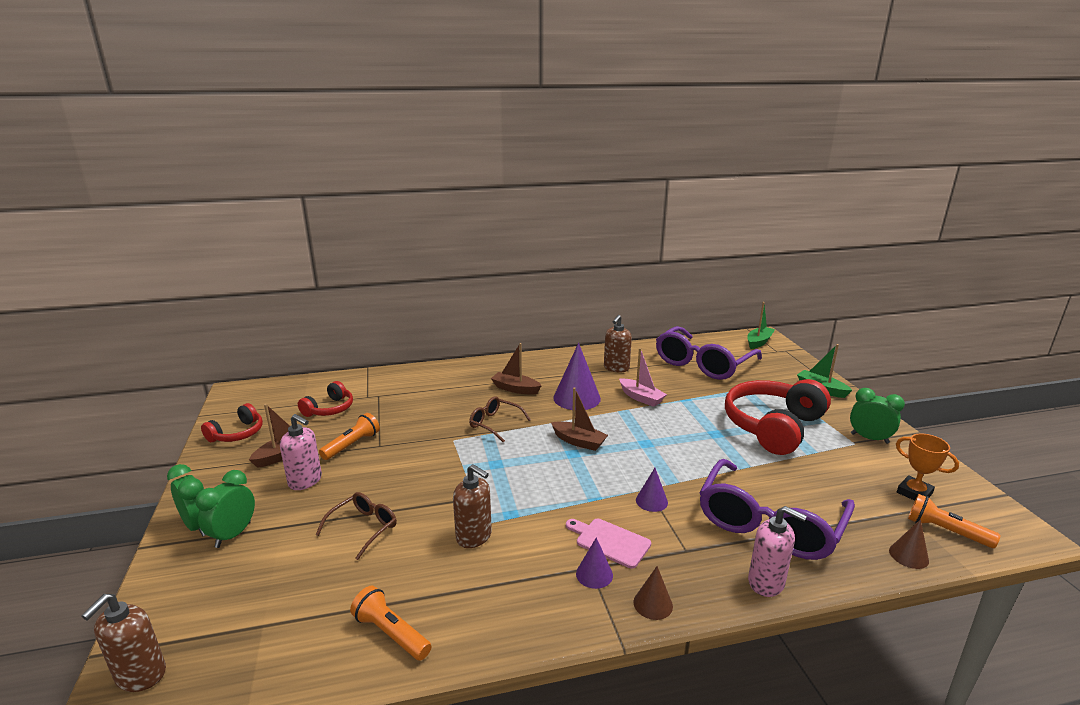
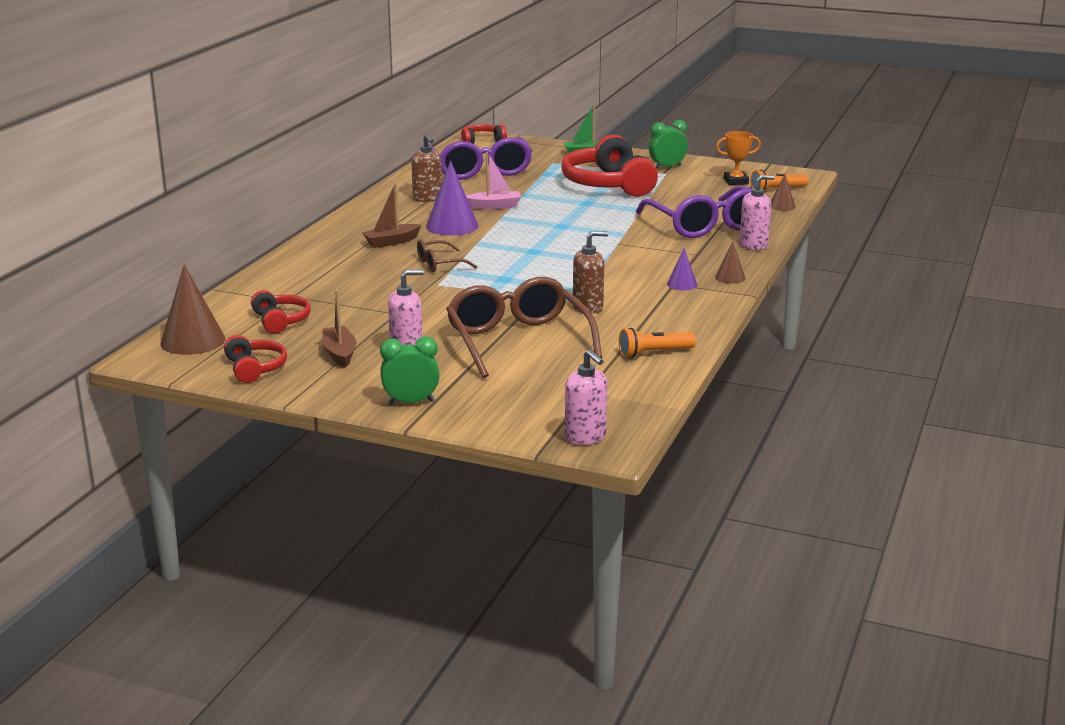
camera: 55 degrees left, 0 degrees up
brown soap dispenser [81,594,166,692] -> pink soap dispenser [565,349,607,445]
green clock [195,470,255,548] -> none
brown glasses [316,492,397,560] -> brown glasses [446,277,602,378], size x2.05
orange flashlight [319,413,380,460] -> none
brown boat [551,387,608,451] -> none
pink cutting board [566,519,651,568] -> none
purple cone [636,468,668,512] -> none
green boat [747,302,775,349] -> red headphones [461,124,507,144]
none -> brown cone [160,264,225,355]

